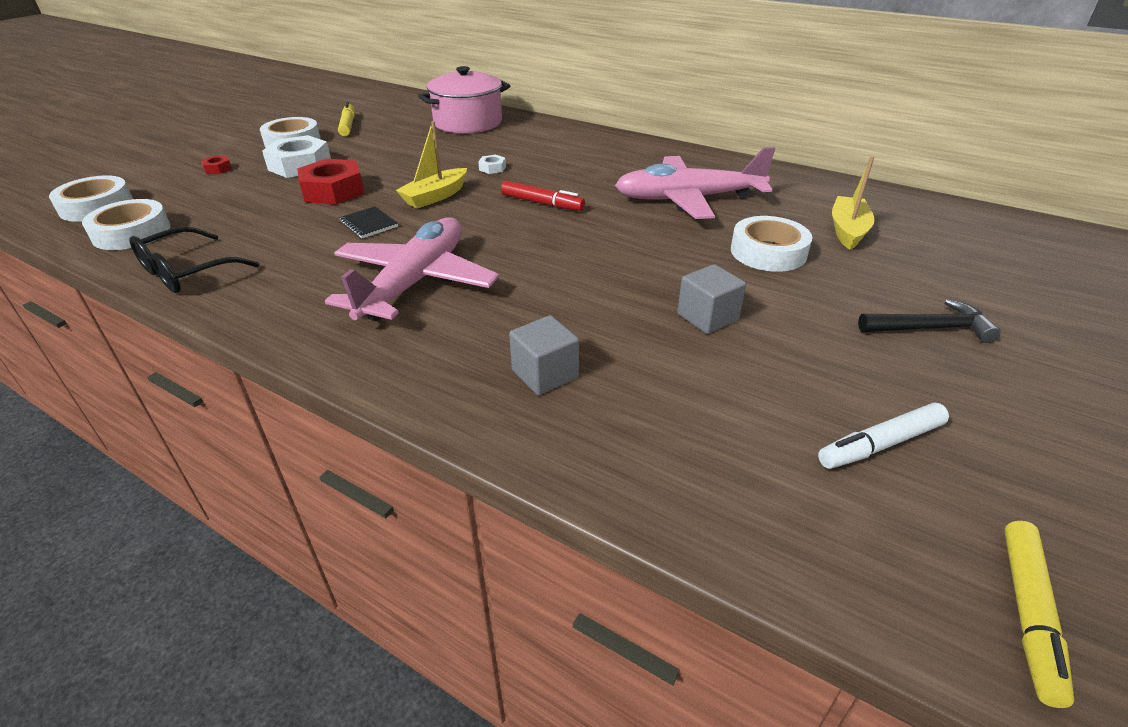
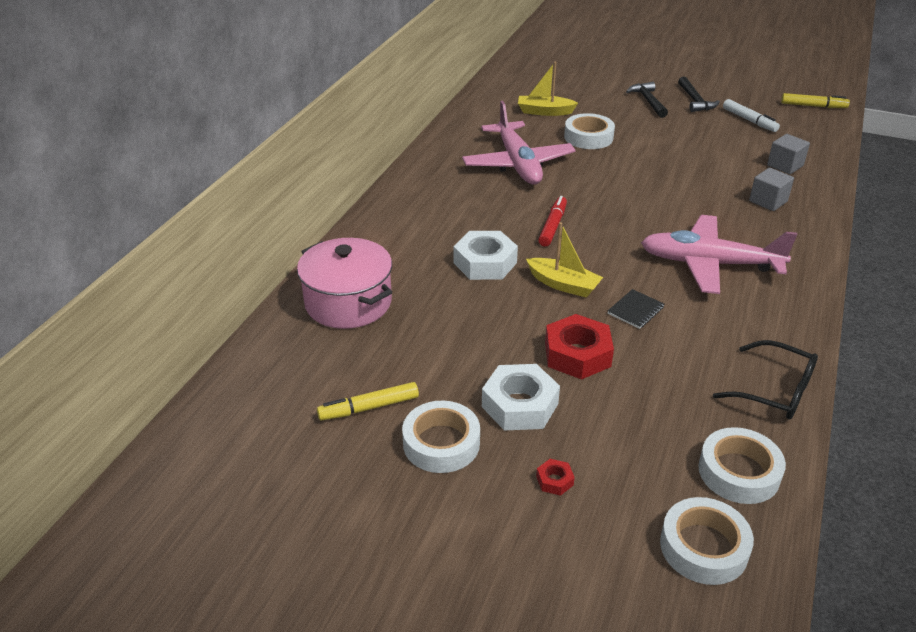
camera: 100 degrees left, 0 degrees up
white nut [478,155,506,174] -> white nut [454,231,518,280], size x2.21
grey cube [677,264,746,334] -> grey cube moved to [767,134,810,174]
none -> black hammer [678,77,720,112]

